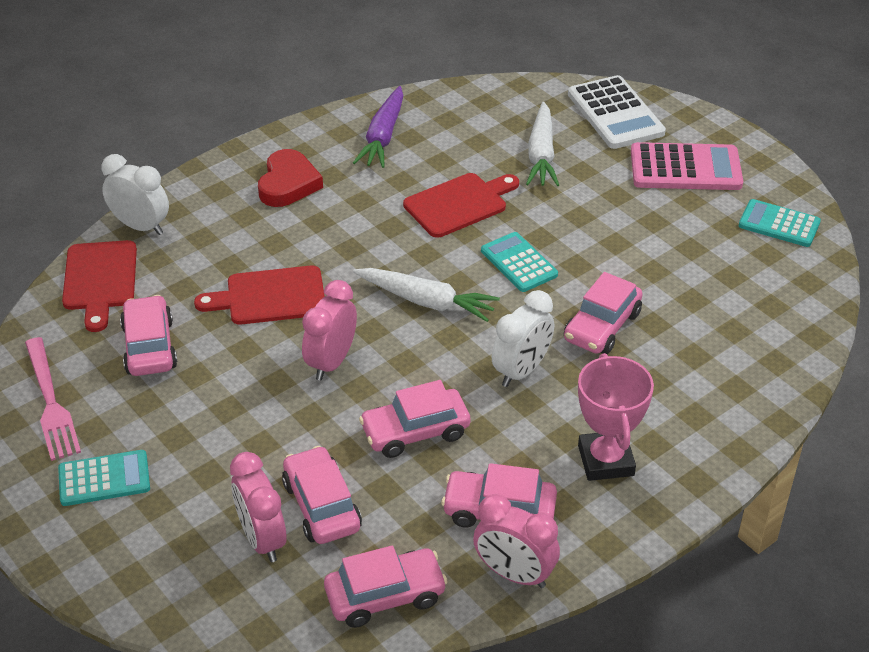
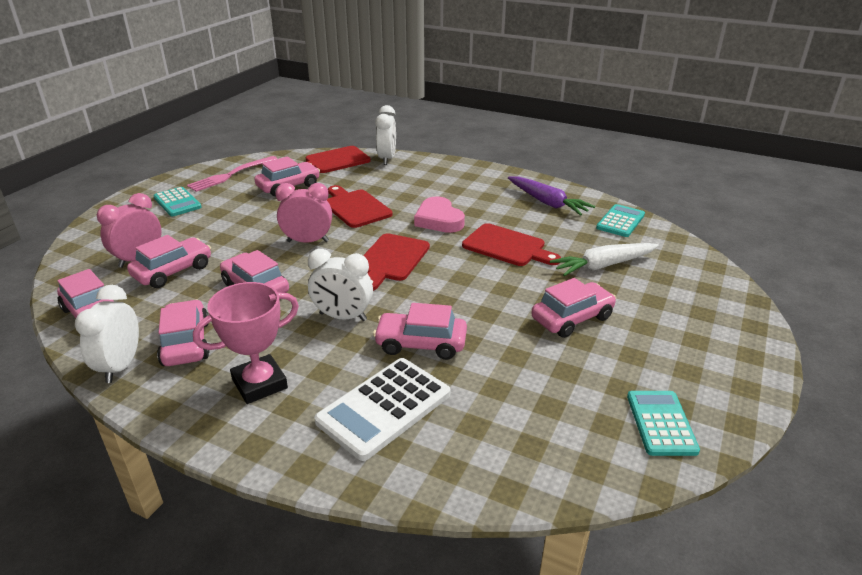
camera: 65 degrees right, 10 degrees down
red heart [258,149,323,207] -> none
purple carrot [353,86,403,168] -> purple carrot turned 120 degrees counterclockwise [508,176,595,215]
white carrot [353,268,500,322] -> red cutting board [363,233,430,291]
pink clock [473,494,560,588] -> white clock [75,285,139,383]
turquoise calculator [481,232,558,292] -> turquoise calculator moved to [596,204,645,237]
white calculator [568,75,666,149] -> white calculator moved to [314,358,450,461]
pink calculator [631,142,743,190] -> none
none -> pink heart [414,196,465,233]
none -> pink car [531,278,616,338]

